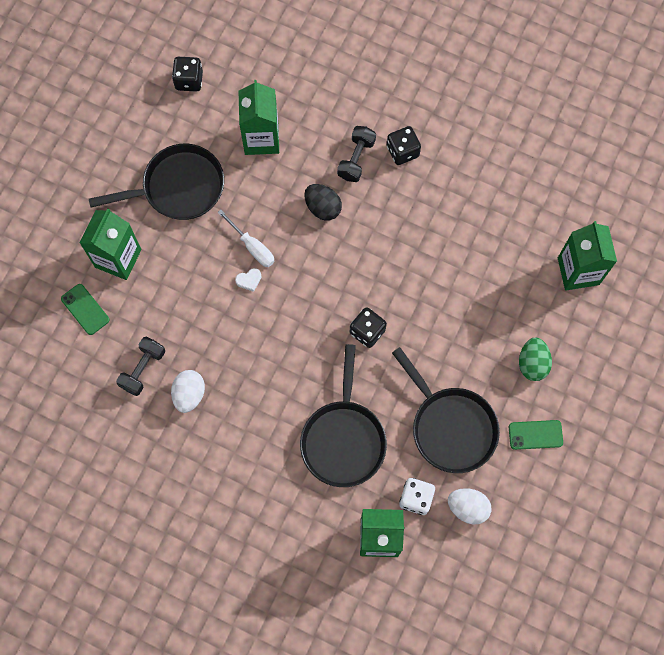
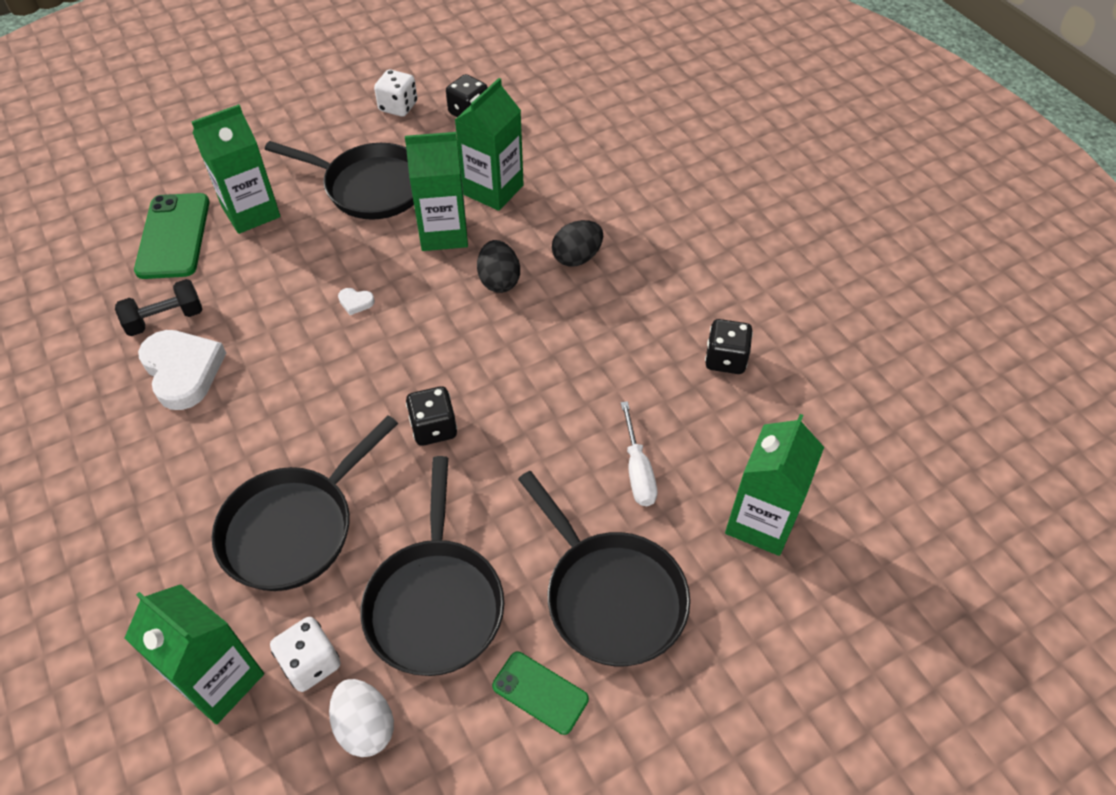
camera: 35 degrees right, 20 degrees down
green phone [61,284,110,335] -> green phone [134,193,210,279], size x1.72
white egg [171,370,205,413] -> white heart [138,330,226,410]
white screwdriver [217,210,275,267] -> white screwdriver moved to [621,401,657,506]
black dumbbell [337,126,376,182] -> black egg [552,220,603,267]
black dice [387,126,421,165] -> black dice moved to [705,319,753,374]
green egg [519,338,552,381] -> black pan [518,471,690,666]
none -> white dice [374,69,417,117]
none -> green carton [405,132,468,251]

